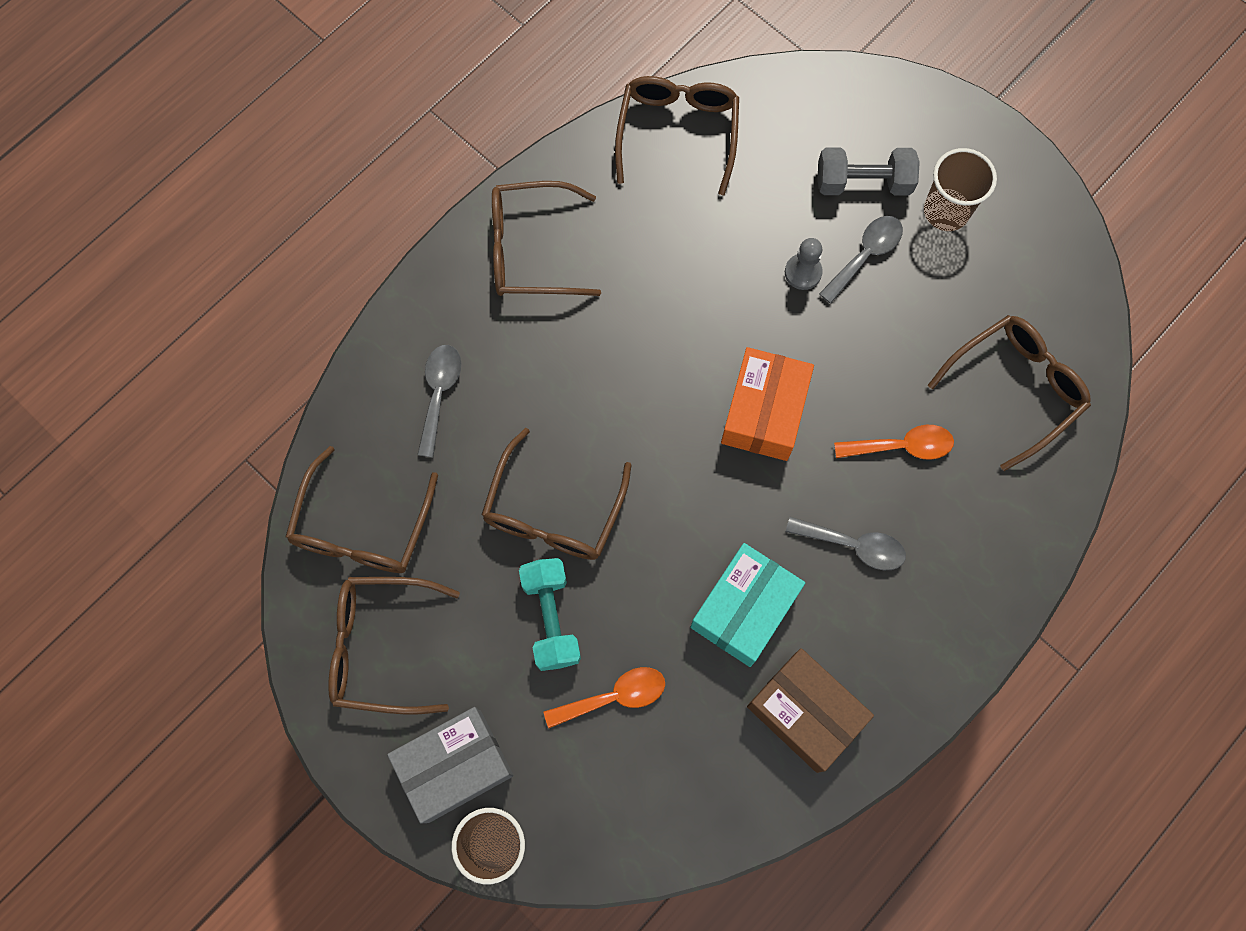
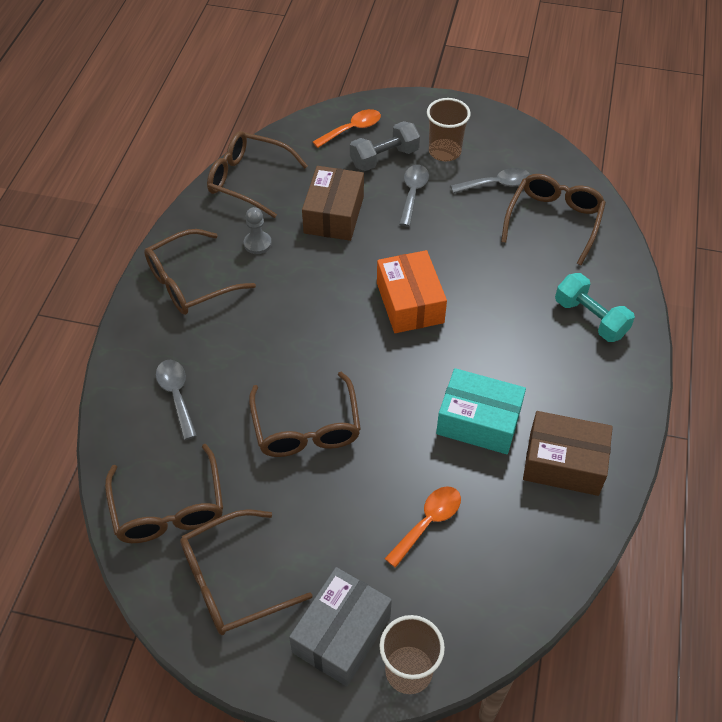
camera: 30 degrees left, 20 degrees down
turquoise dumbbell [519,558,581,671] -> turquoise dumbbell moved to [555,273,635,342]
brown glasses [615,76,739,195] -> brown glasses turned 45 degrees counterclockwise [207,131,308,218]
turquoise box [690,543,805,667] -> turquoise box turned 75 degrees counterclockwise [436,368,526,454]
grey pawn [785,238,823,290] -> grey pawn moved to [244,207,272,254]
grey spoon [786,517,906,570] -> grey spoon moved to [451,168,530,193]
orange spoon [834,425,954,460] -> orange spoon moved to [313,109,381,148]
none -> brown box [302,166,364,241]

